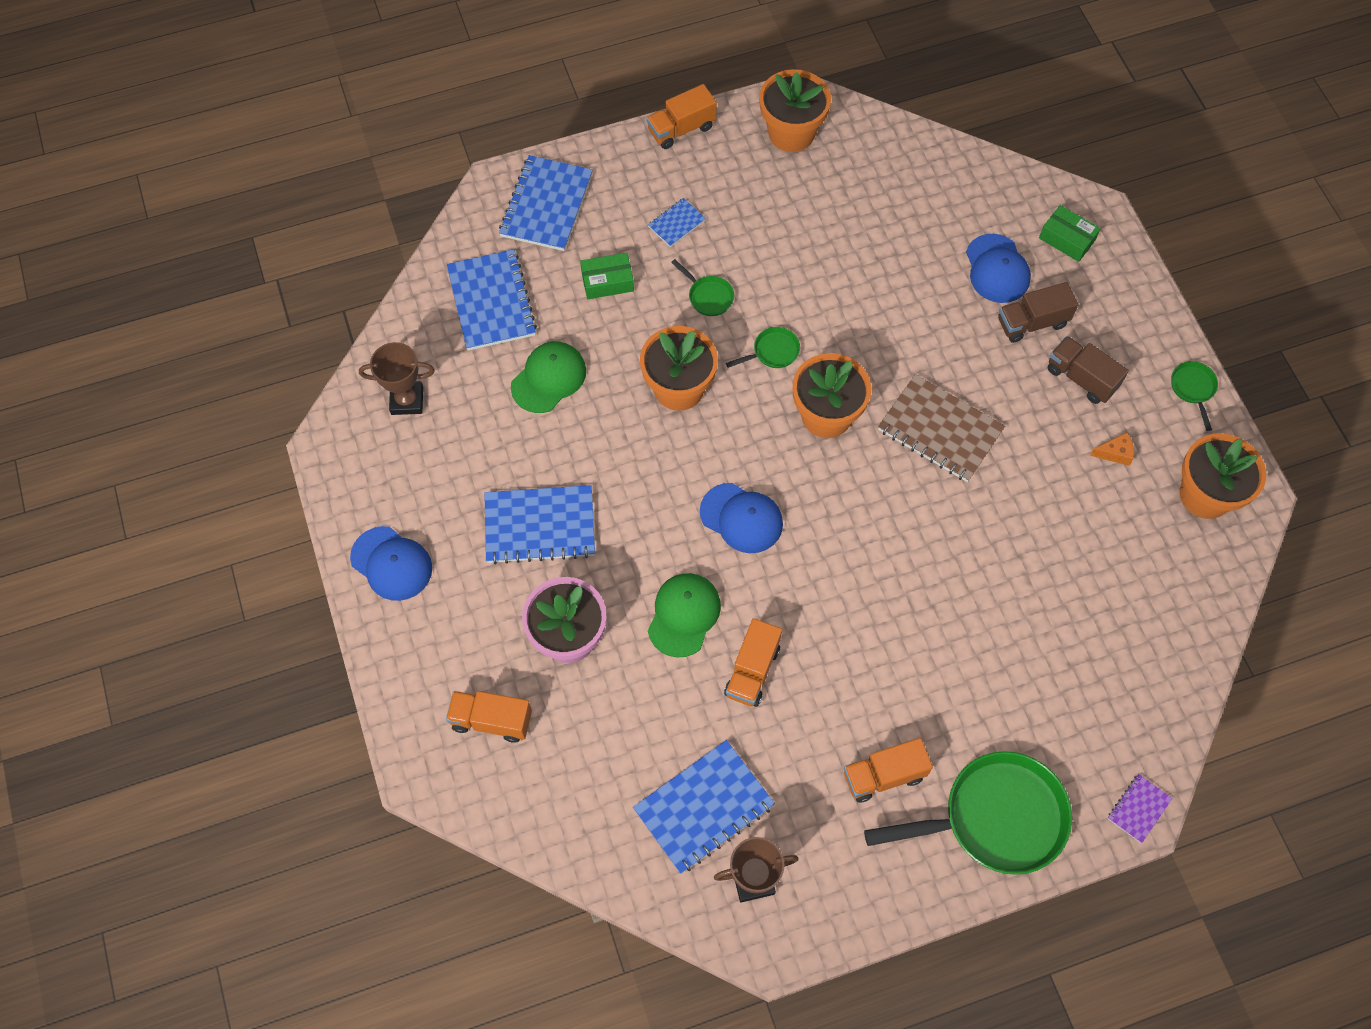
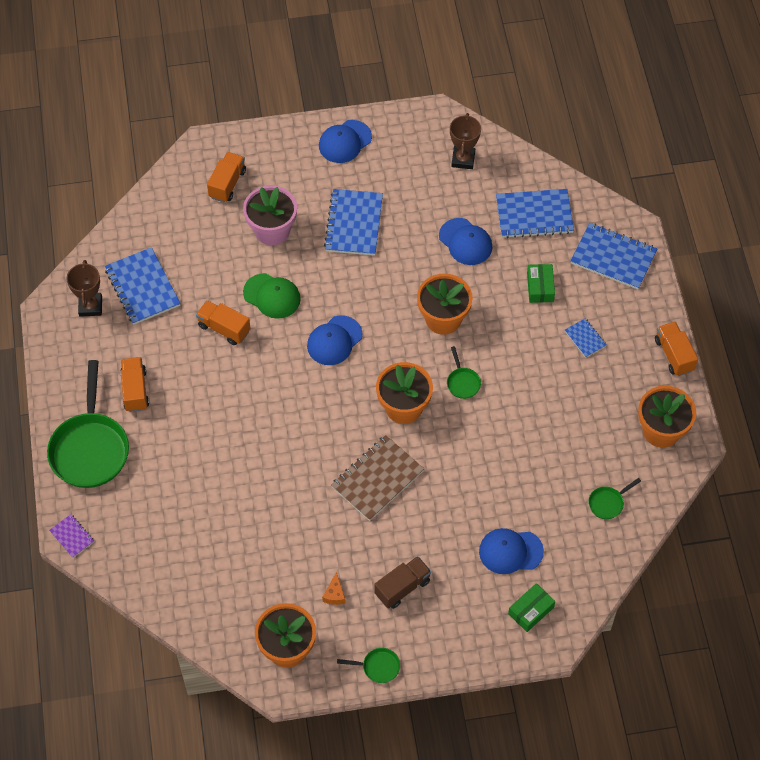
camera: 100 degrees right, 5 degrees down
green cap [511,341,586,413] -> blue cap [439,218,492,265]
green pan [671,259,734,316] -> green pan moved to [588,478,641,519]
brown truck [998,282,1078,343] -> none

